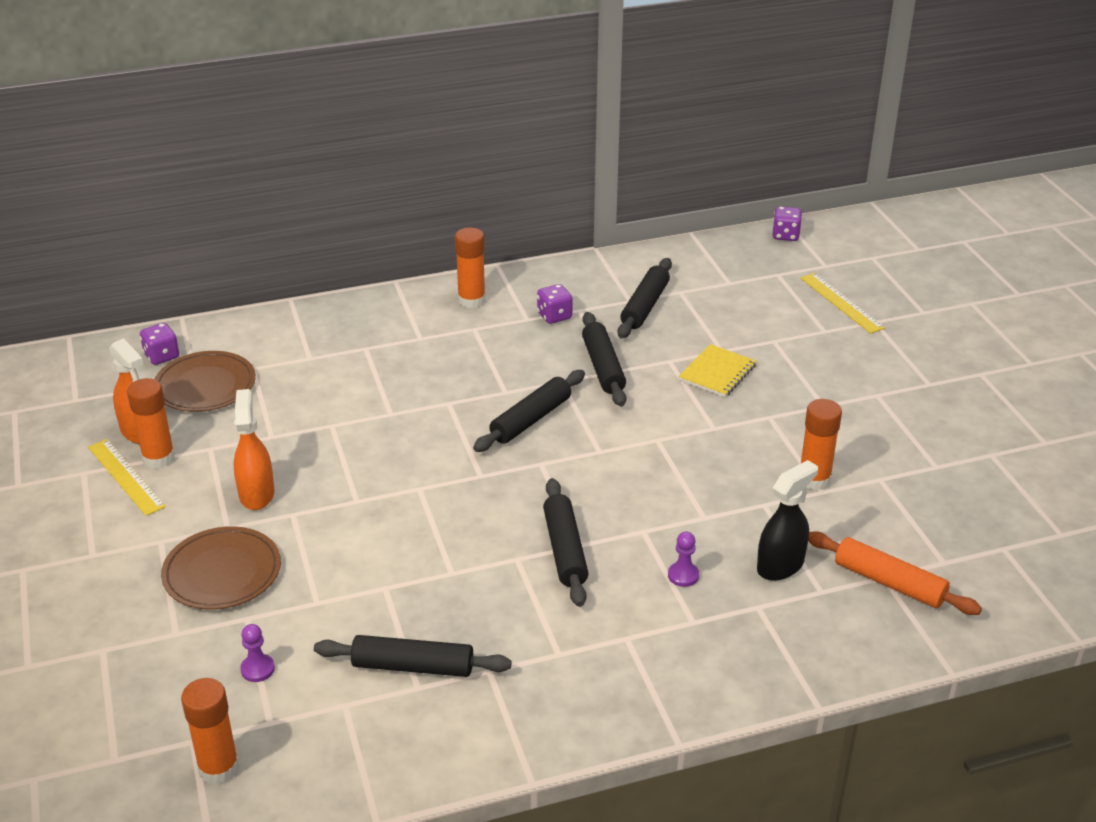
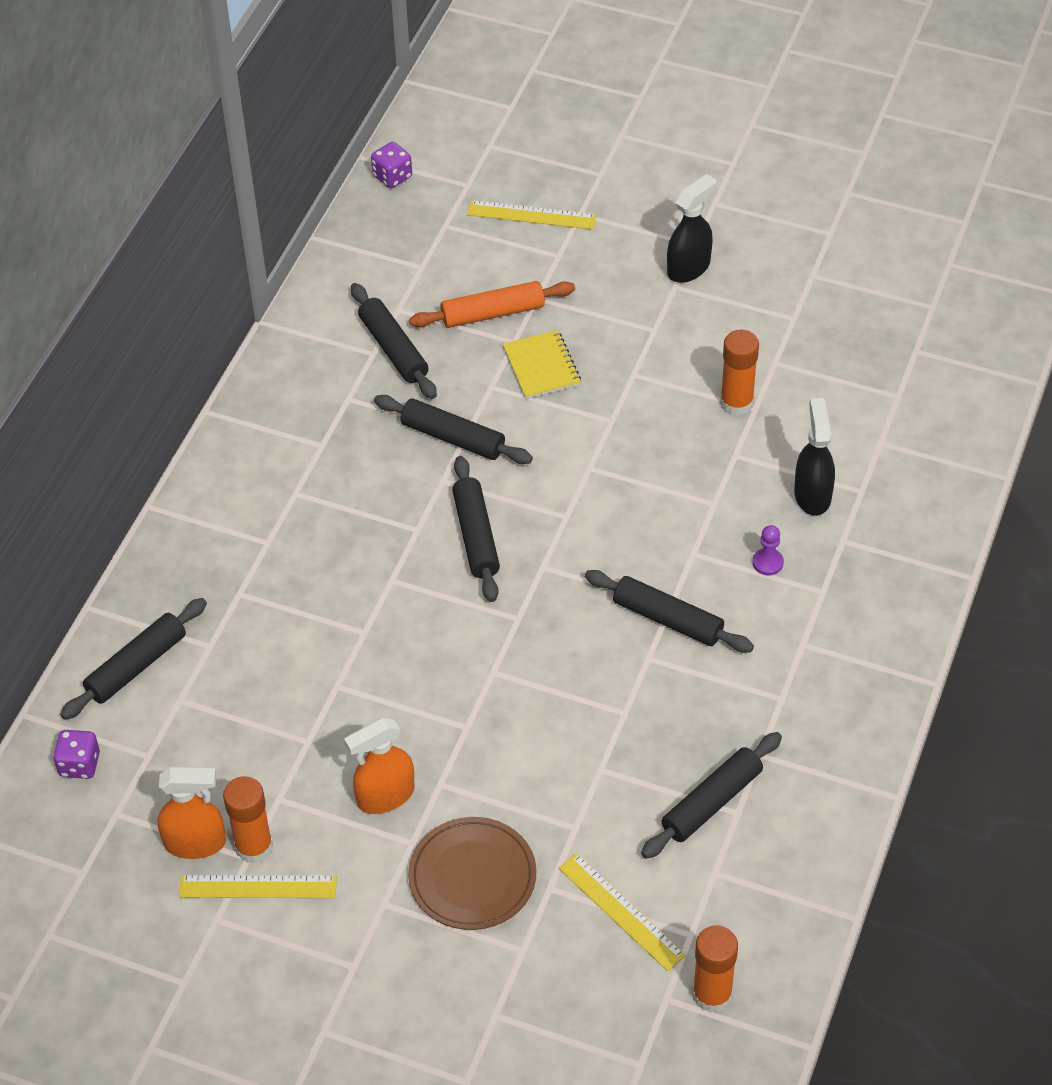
camera: 50 degrees left, 15 degrees up
brown plate [155,351,256,412] -> none
orange spray bottle [233,389,274,510] -> orange spray bottle turned 60 degrees counterclockwise [344,718,414,814]
purple pawn [240,624,275,682] -> yellow ruler [559,853,686,971]
orange glue stick [455,227,486,308] -> none
purple dice [537,284,573,324] -> none
orange rolling pin [808,531,982,615] -> orange rolling pin moved to [409,281,575,328]
none -> black rolling pin [60,598,207,720]
none -> black spray bottle [667,174,716,283]

